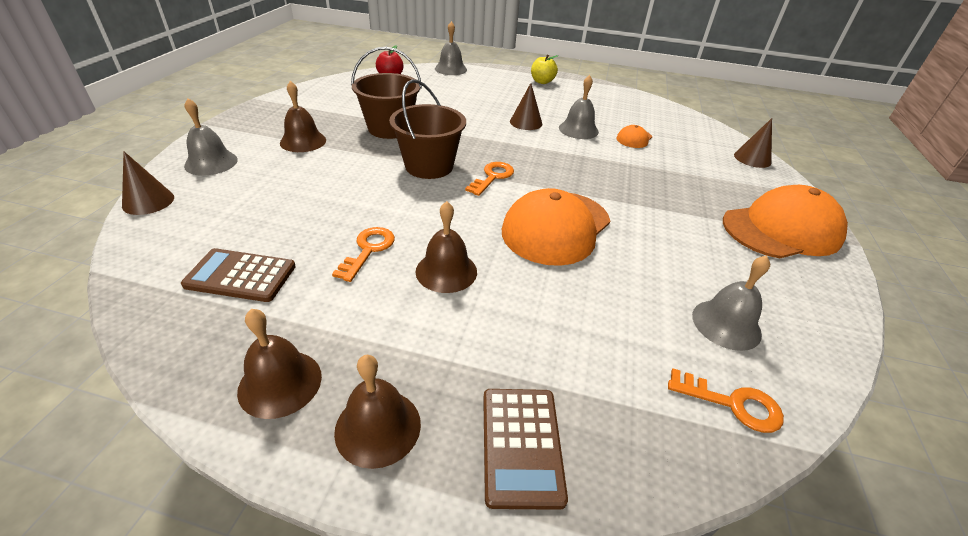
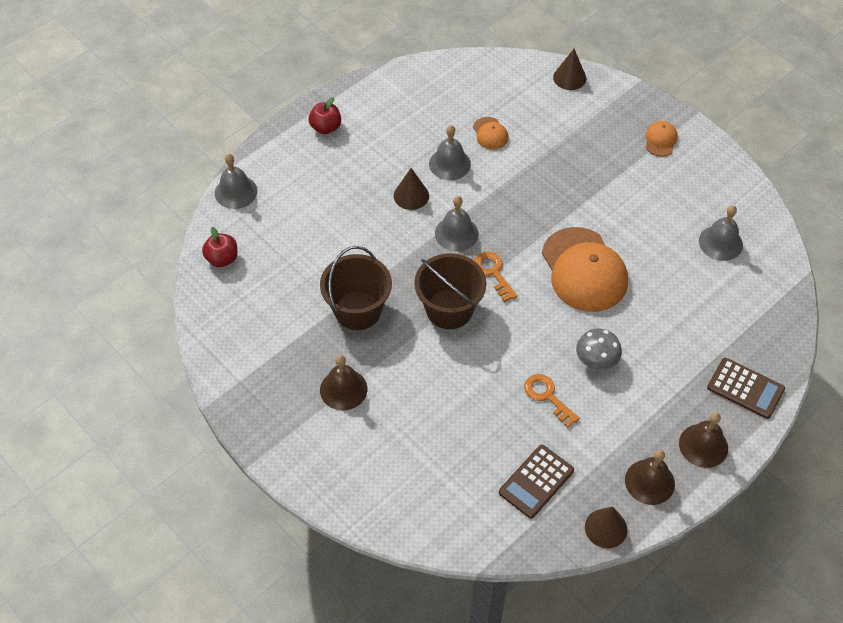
camera: 55 degrees left, 15 degrees up
brown cone [122,152,174,215] -> brown cone moved to [585,507,627,548]
grey bell [184,98,238,175] -> grey bell moved to [435,196,478,251]
brown bell [416,201,477,293] -> grey mushroom [576,329,622,370]
yellow apple [531,55,558,84] -> red apple [309,97,341,134]
orange key [668,368,784,433] -> none
orange cap [723,185,848,258] -> orange cap [646,121,678,157], size x0.45

